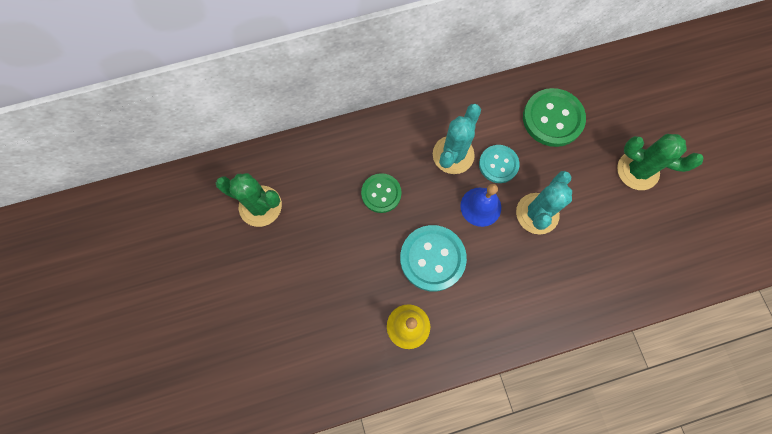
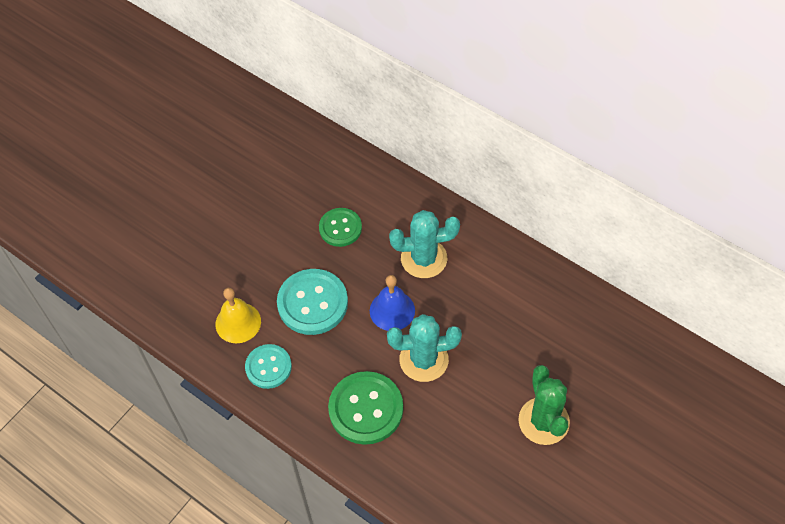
camera: 55 degrees right, 15 degrees down
green cactus [216,173,282,227] -> none
turquoise button [479,145,519,183] -> turquoise button moved to [245,344,292,389]
green button [523,88,586,147] -> green button moved to [328,371,403,445]

